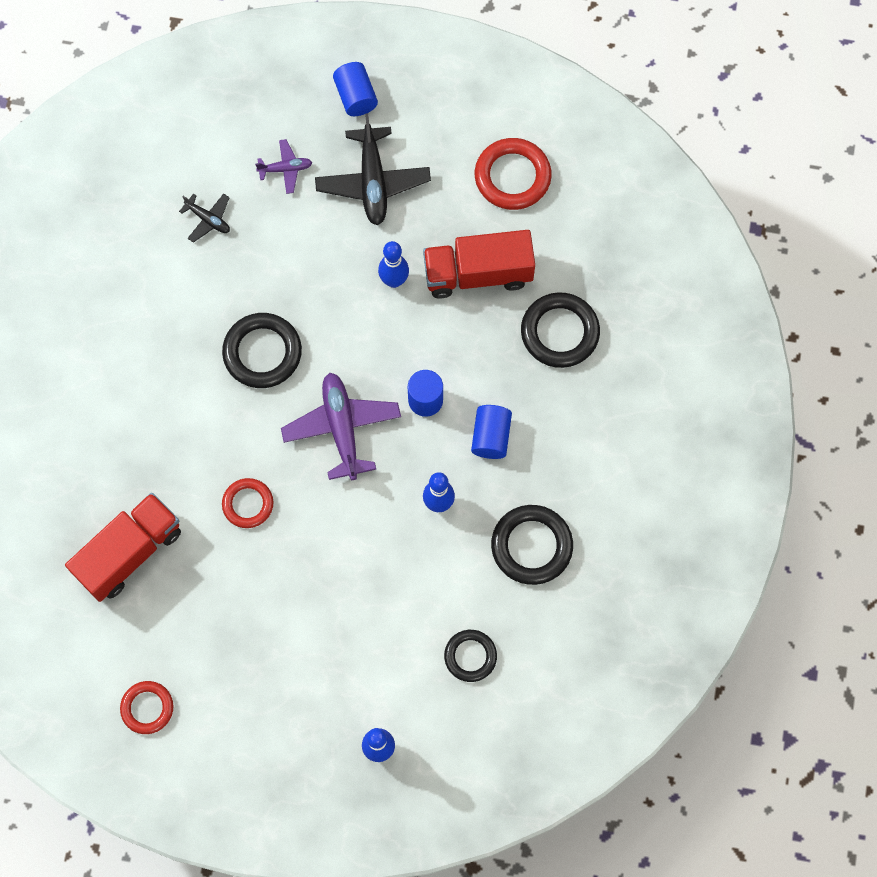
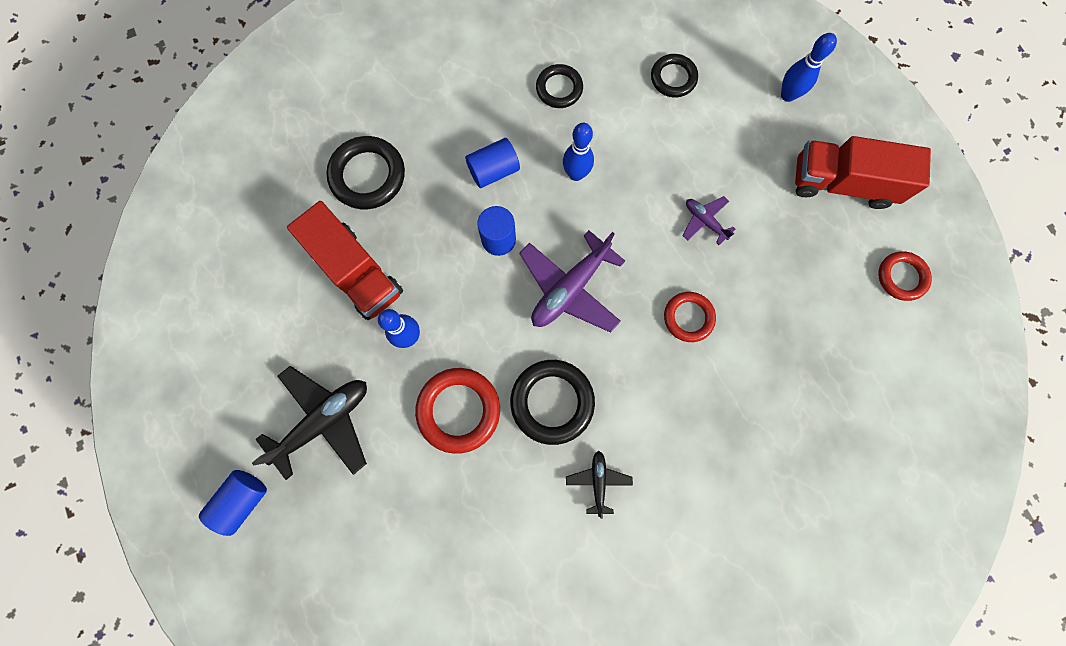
camera: 125 degrees left, 5 degrees up
red truck [65,493,181,602] -> red truck moved to [795,136,931,209]
black plane [179,193,230,243] -> black plane moved to [566,451,633,519]
purple plane [255,139,312,194] -> purple plane moved to [682,196,736,245]
red ring [475,138,552,210] -> red ring moved to [415,368,500,454]
black ring [491,505,573,585] -> black ring [536,64,583,108], size x0.63

